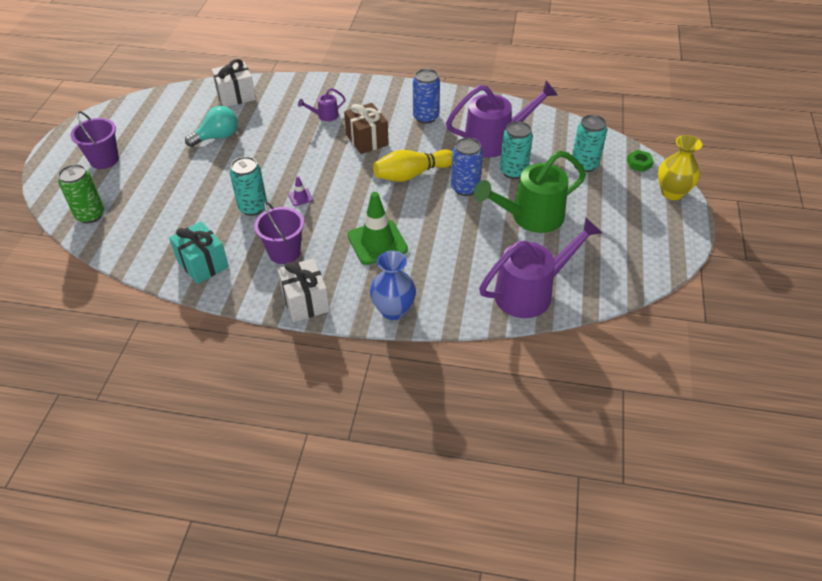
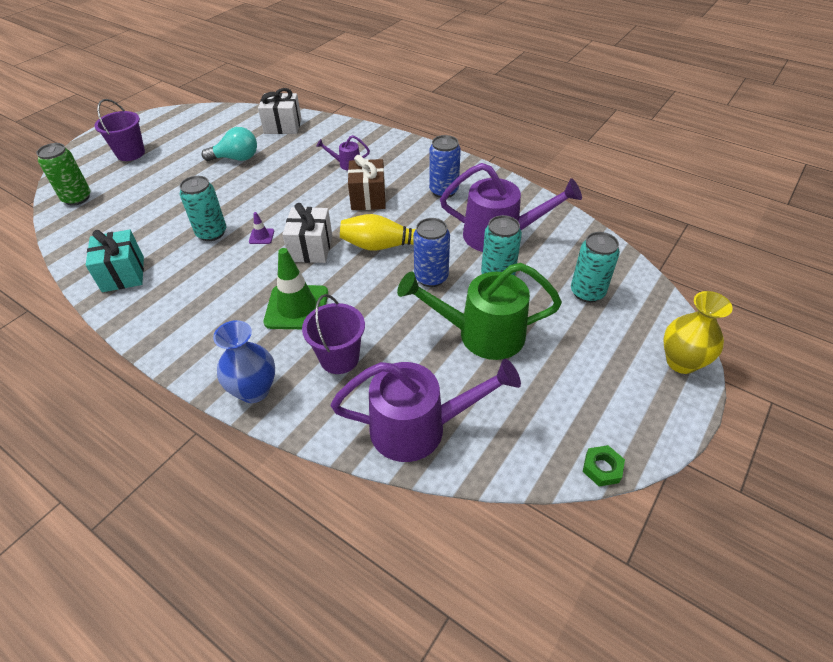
camera: 25 degrees right, 0 degrees up
purple bucket [254,202,304,264] -> purple bucket moved to [302,294,365,374]
white gift [277,258,330,322] -> white gift moved to [282,203,332,263]
green nut [627,150,654,172] -> green nut moved to [583,445,625,486]

